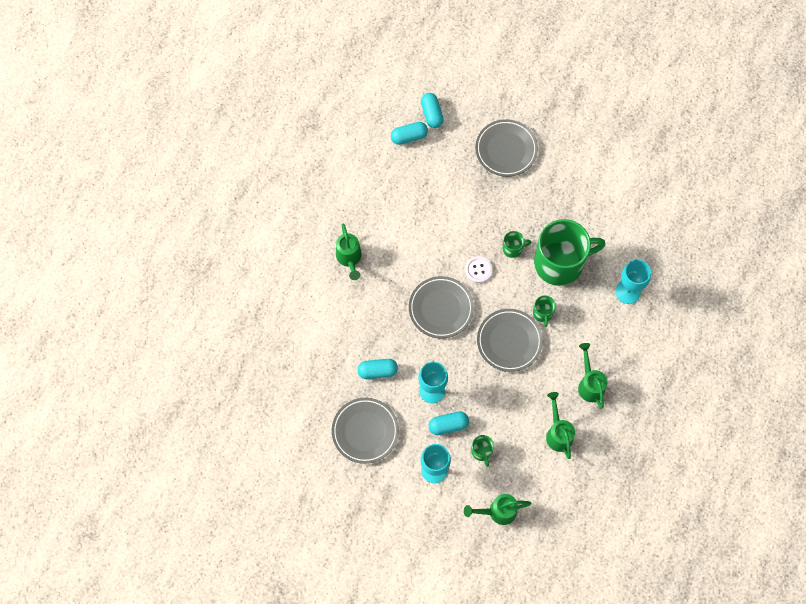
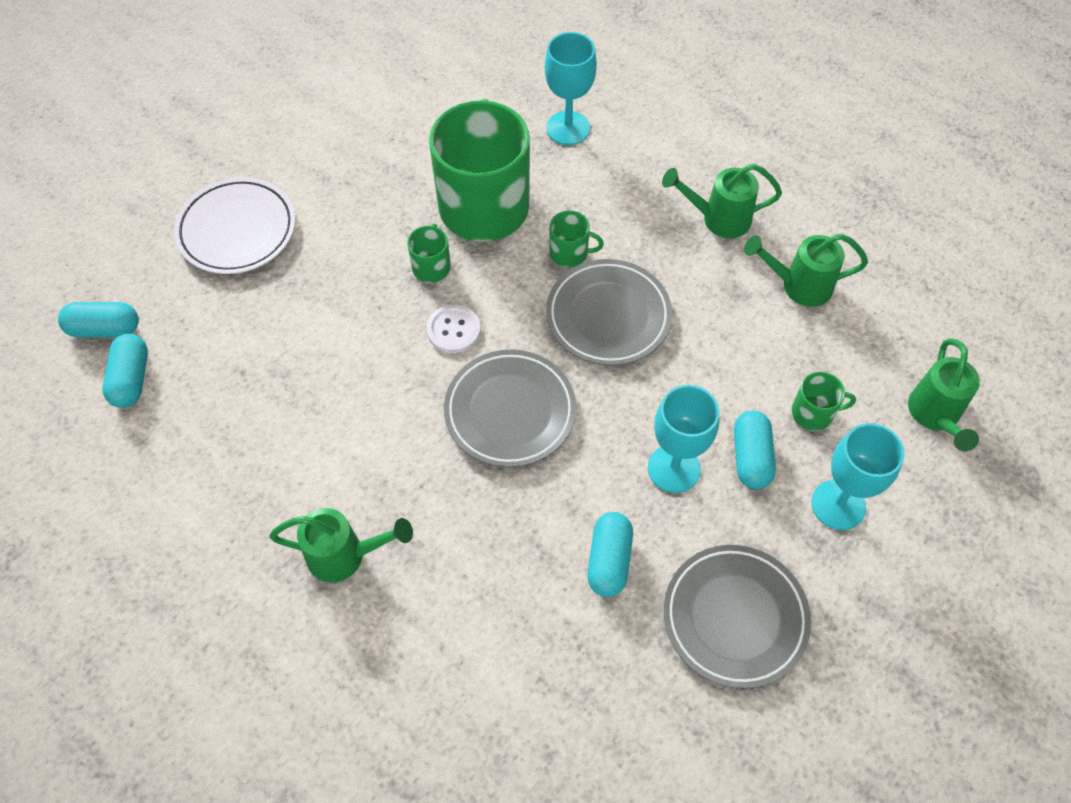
camera: 75 degrees left, 10 degrees down
grey plate [475,119,538,177] -> white plate [174,177,295,274]

